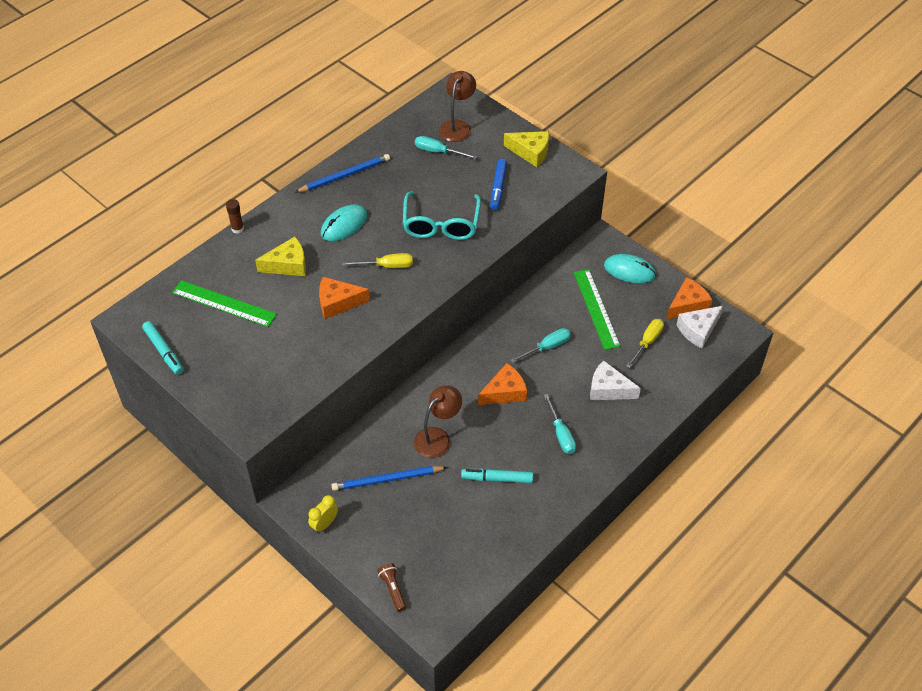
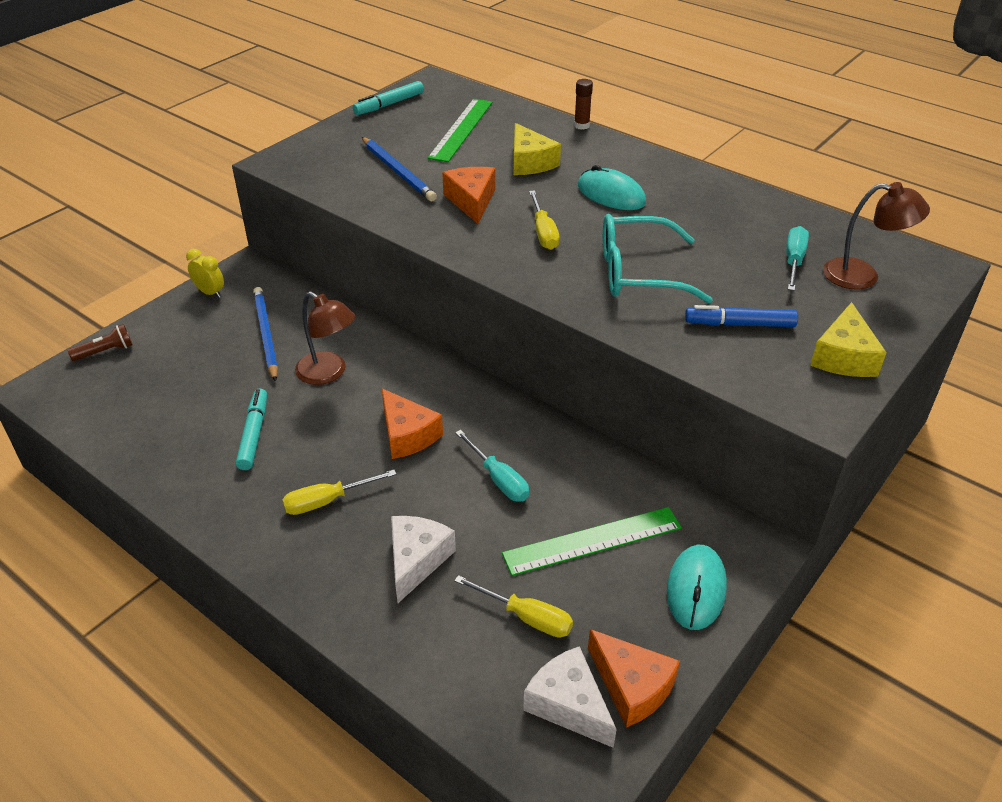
camera: 85 degrees right, 10 degrees down
blue pencil [296,154,390,192] -> blue pencil moved to [362,137,437,201]
turquoise screwdriver [543,394,576,454] -> yellow screwdriver [282,470,396,515]

